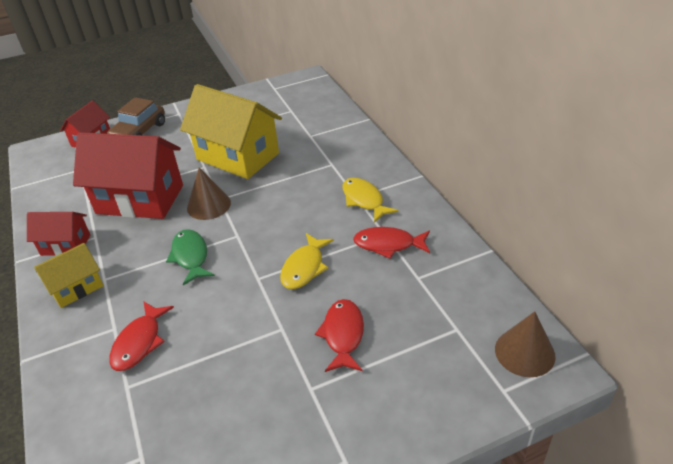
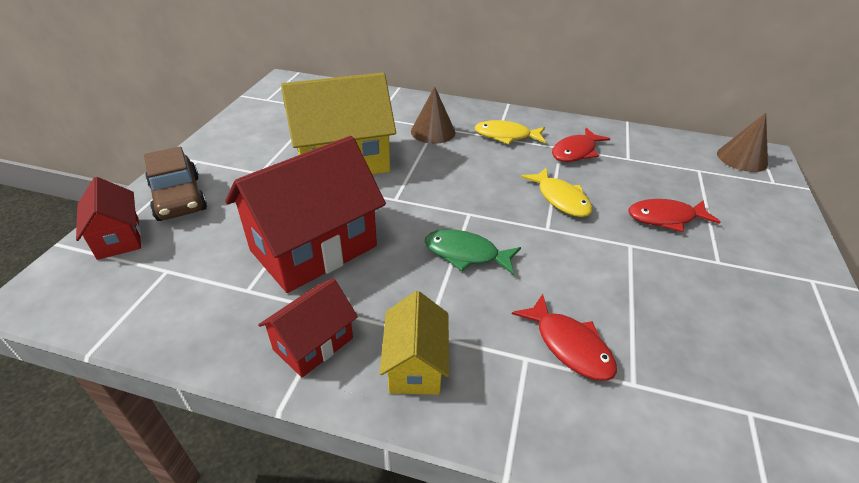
camera: 55 degrees left, 0 degrees up
brown cone [187,167,231,220] -> brown cone moved to [411,86,456,144]
red fish [315,299,364,372] -> red fish turned 45 degrees counterclockwise [628,199,720,232]

